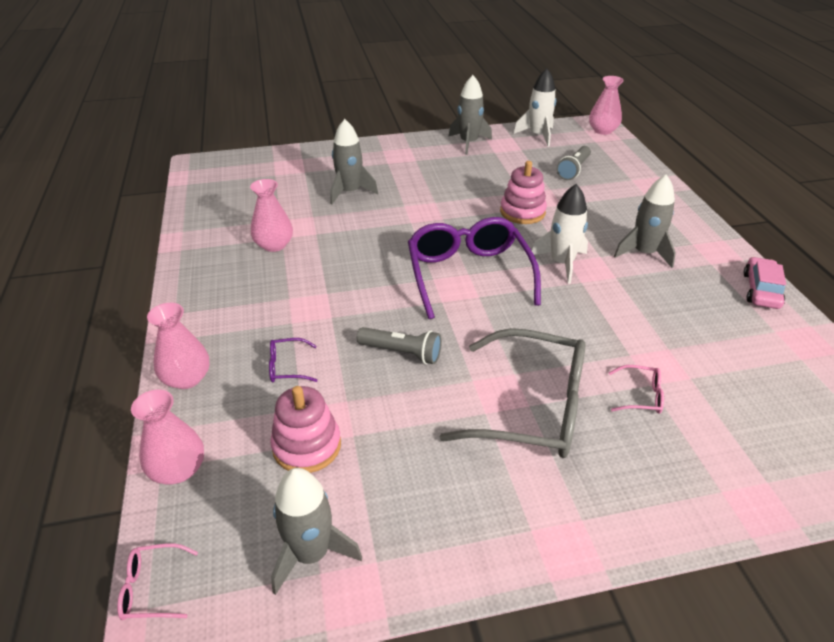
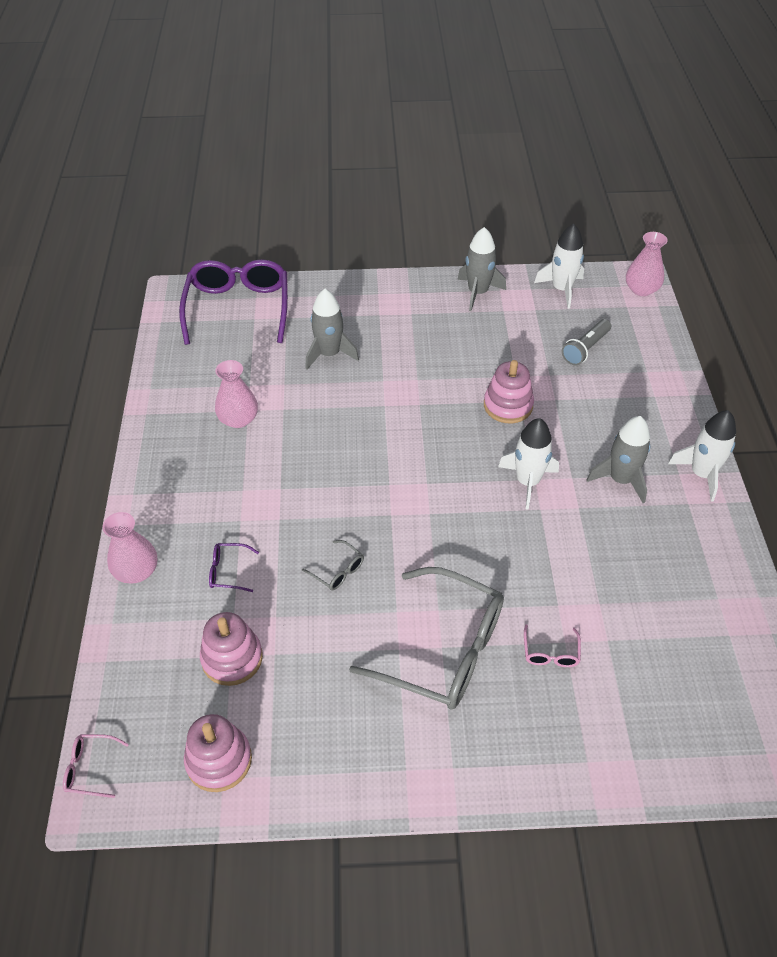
camera: 10 degrees right, 10 degrees up
pink vase [131,390,204,485] -> none
grey rocket [271,468,362,595] -> pink stacking toy [184,714,252,792]
grey flashlight [357,327,442,364] -> grey glasses [302,540,364,591]
purple glasses [408,217,541,319] -> purple glasses moved to [179,259,288,345]
pink glasses [609,365,664,414] -> pink glasses turned 75 degrees clockwise [524,624,581,667]
pink car [744,257,786,309] -> none
none -> white rocket [668,410,736,501]

